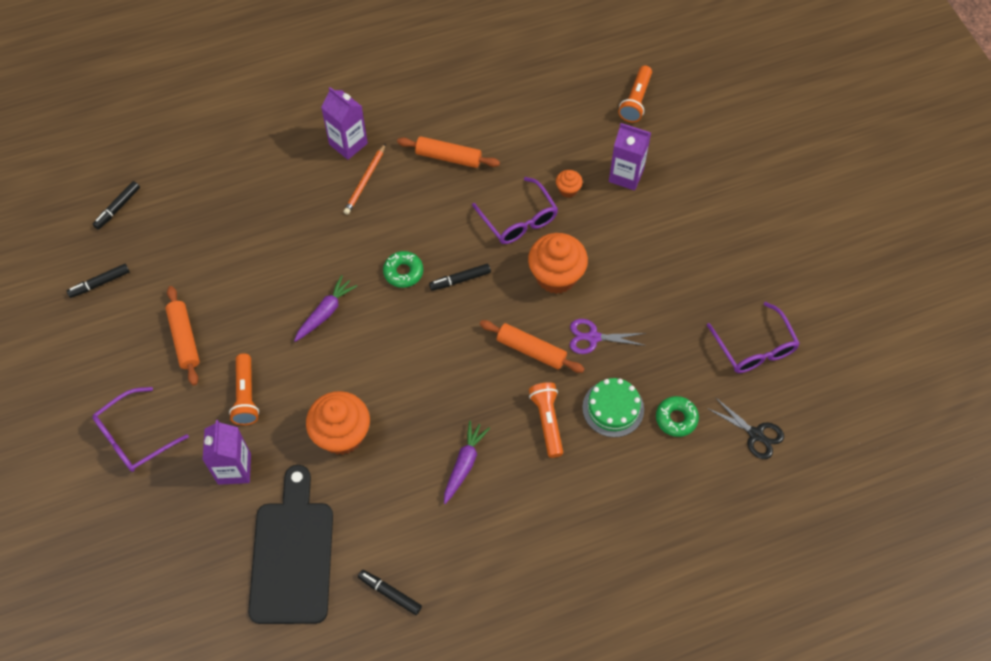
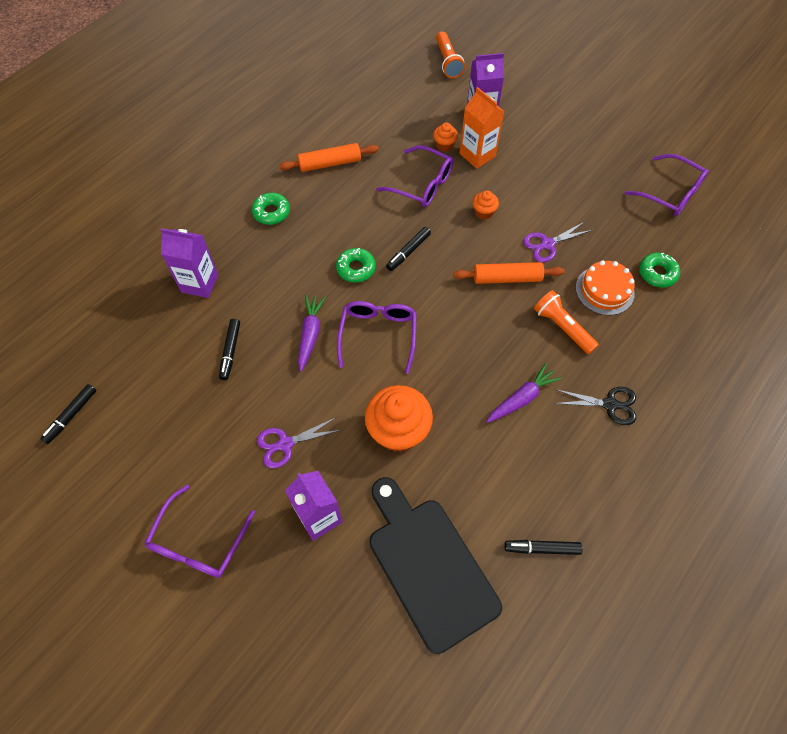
camera: 30 degrees left, 0 degrees up
black marker [93,181,140,230] -> black marker moved to [219,319,240,380]
orange rolling pin [165,286,200,386] -> none
orange flashlight [229,353,259,425] -> purple scissors [257,417,341,468]
purple carton [321,87,368,160] -> purple carton moved to [161,228,218,298]
orange pencil [344,143,386,215] -> green donut [252,193,290,225]
purple carrot [444,421,490,504] -> purple carrot turned 60 degrees clockwise [486,363,562,423]
orange cupcake [528,233,588,294] -> orange cupcake [473,190,499,220], size x0.47
green cake [582,378,644,437] -> orange cake [576,260,635,315]
black scissors [707,397,784,459] -> black scissors moved to [554,387,636,425]
none -> purple glasses [337,301,416,374]
none -> orange carton [459,87,505,169]

